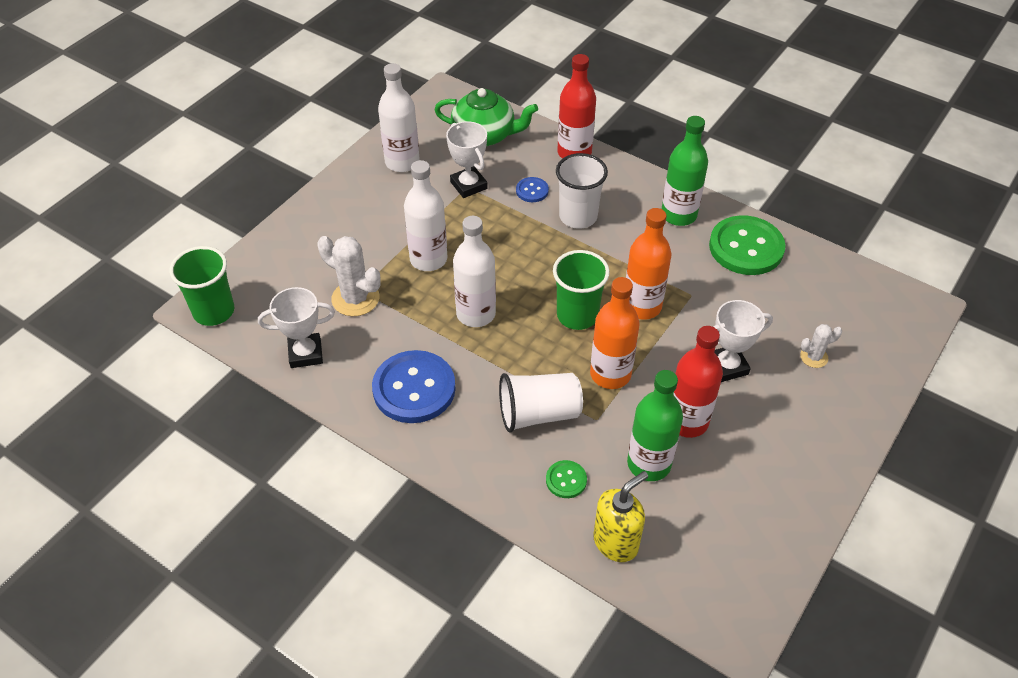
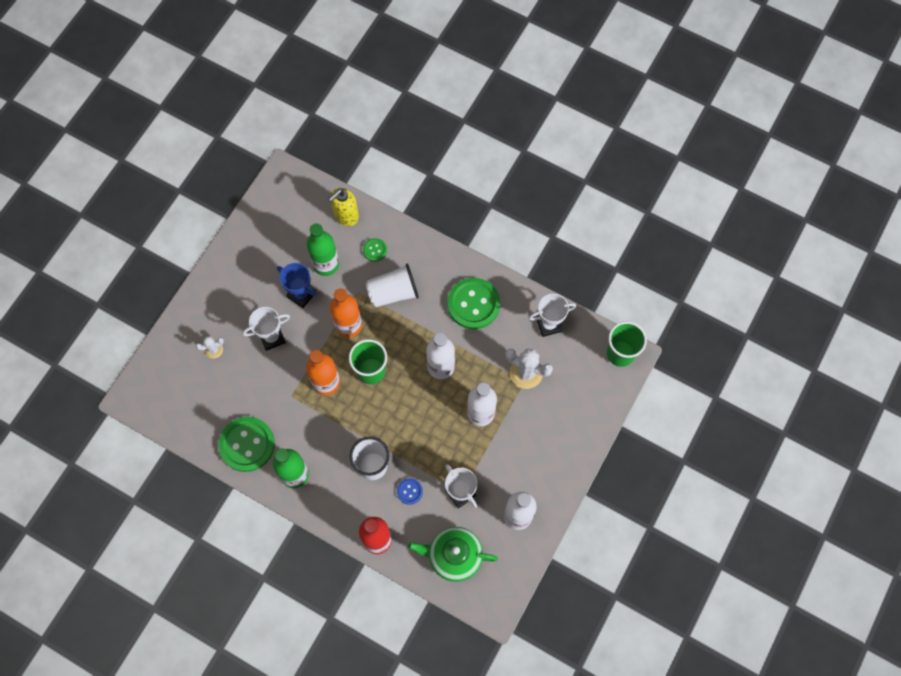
camera: 175 degrees right, 20 degrees up
blue button [372,350,456,423] -> green button [448,278,500,329]
red bottle [673,326,723,438] -> blue trophy [277,263,316,308]

